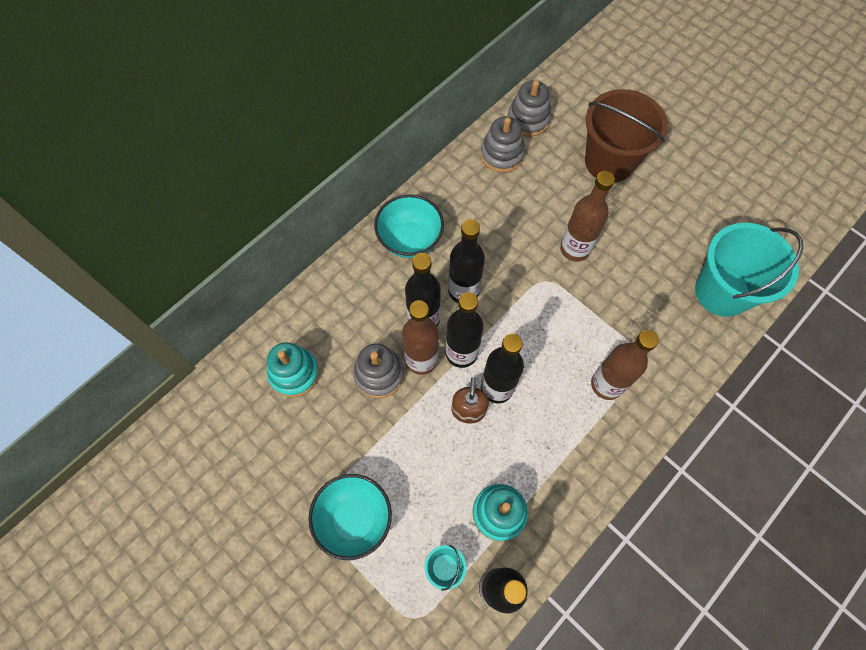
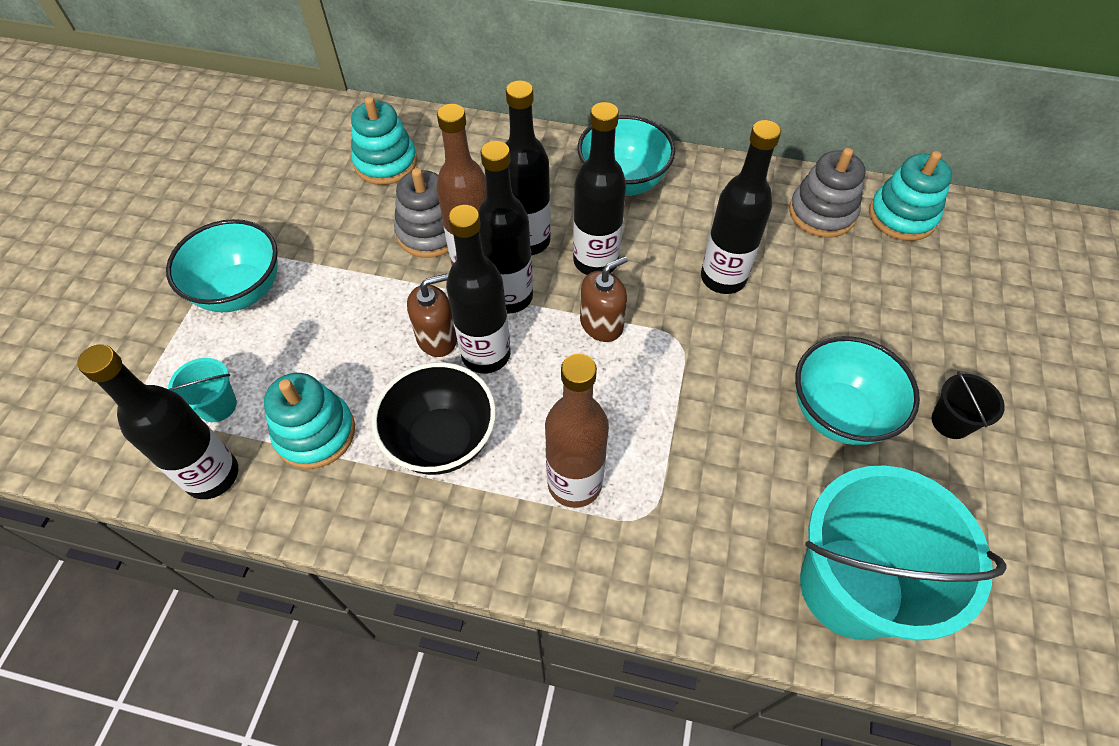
camera: 60 degrees right, 10 degrees down
grey stacking toy [508,80,551,137] -> turquoise stacking toy [869,151,952,241]
brown bottle [560,171,615,262] -> none
brown bucket [585,89,668,183] -> none
none -> black bowl [372,362,496,475]
none -> brown soap dispenser [580,256,628,342]
none -> black bottle [701,120,781,294]
none -> turquoise bowl [795,336,920,445]
none -> black bucket [932,371,1005,439]

